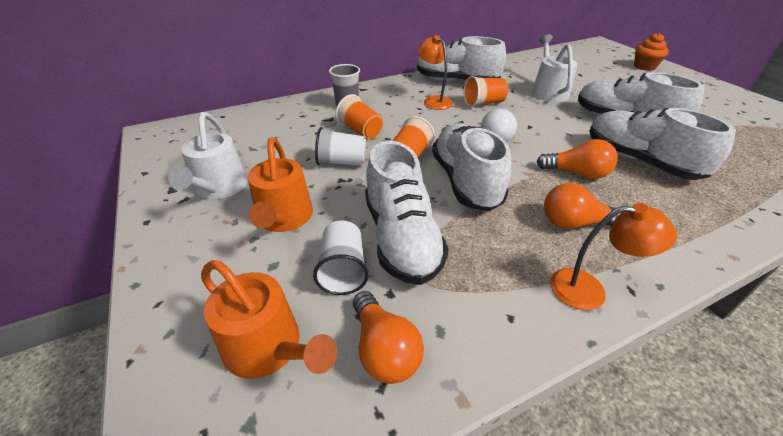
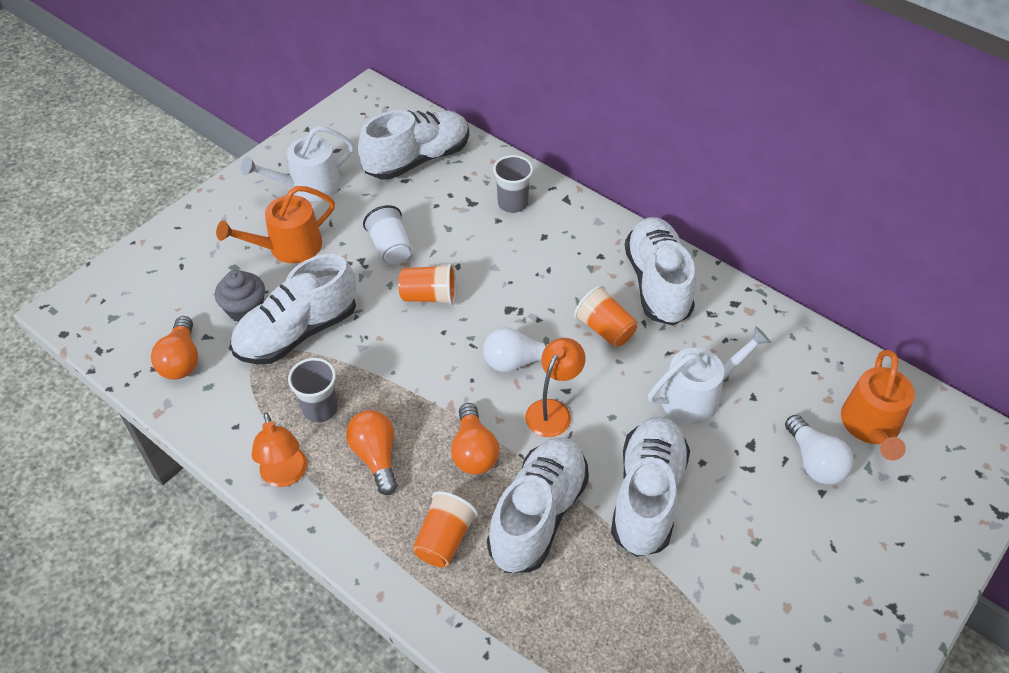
camera: 65 degrees right, 10 degrees up
orange watering can [201,260,337,379] -> orange watering can moved to [841,350,915,460]
white cup [313,221,369,295] -> grey cupcake [215,270,265,322]
orange cup [335,94,383,139] -> orange cup moved to [412,491,478,567]
orange light bulb [353,291,424,384] -> orange light bulb turned 45 degrees counterclockwise [151,316,198,380]
orange lamp [417,35,453,110] -> orange lamp moved to [525,338,586,437]
white shoe [432,124,511,211] -> white shoe moved to [358,110,469,180]
orange cupcake [634,33,669,71] -> none
none -> grey cup [288,358,338,423]
none -> white light bulb [785,415,854,485]

